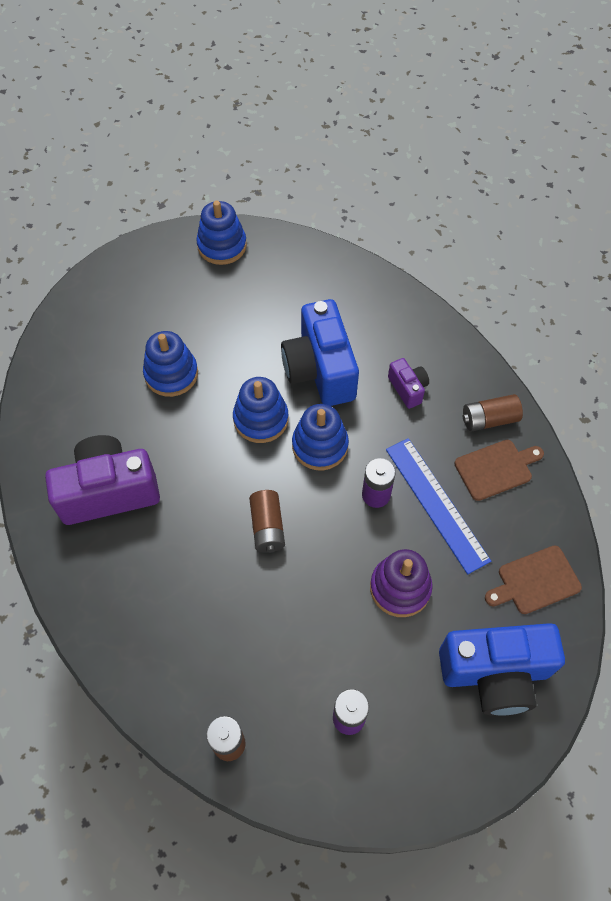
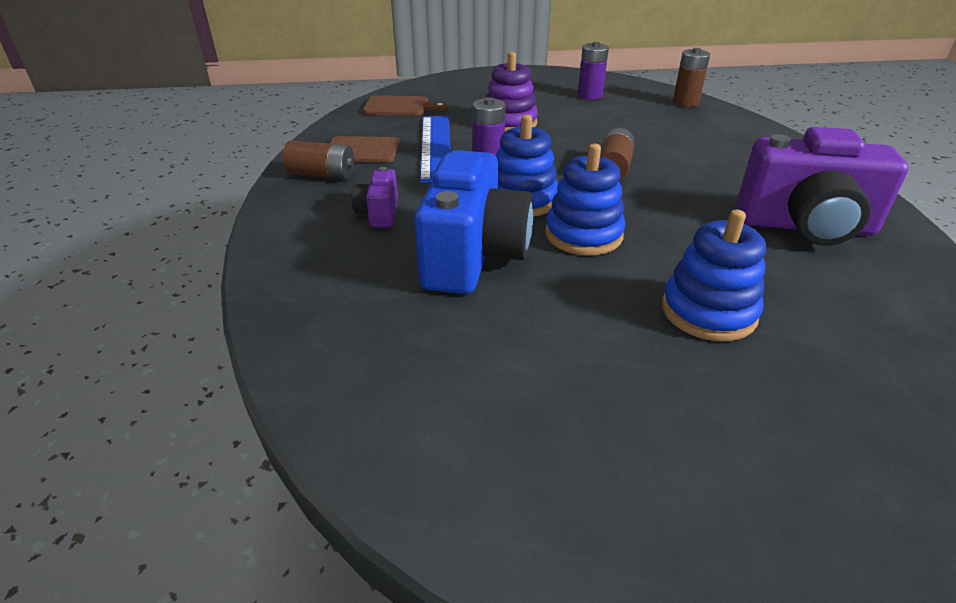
camera: 155 degrees left, 25 degrees down
blue stacking toy [196,201,247,265] -> none
blue camera [439,623,565,716] -> none

